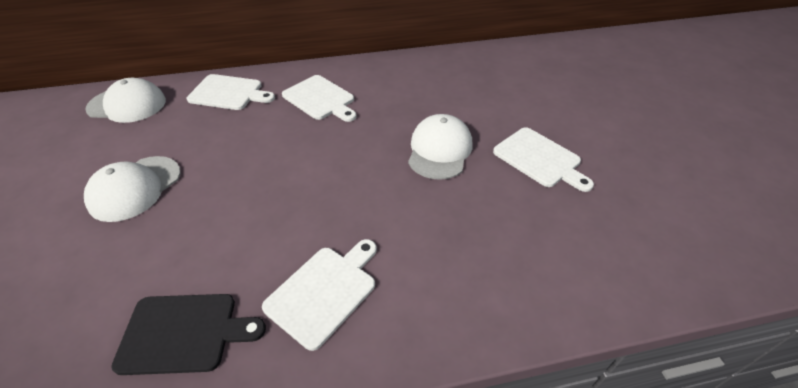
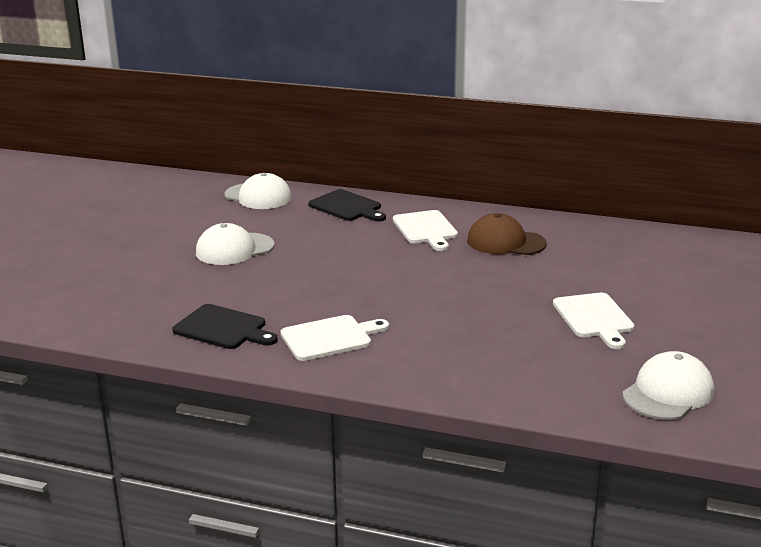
camera: 30 degrees right, 20 degrees down
white cutting board [187,74,275,110] -> black cutting board [308,189,386,222]
white cap [408,114,472,180] -> white cap moved to [622,351,714,420]
none -> brown cap [467,213,547,255]

